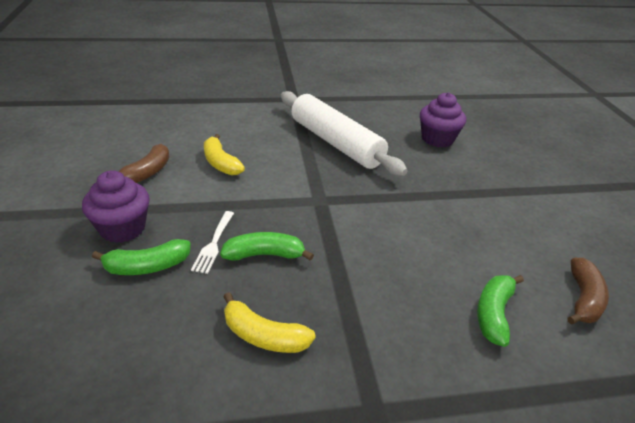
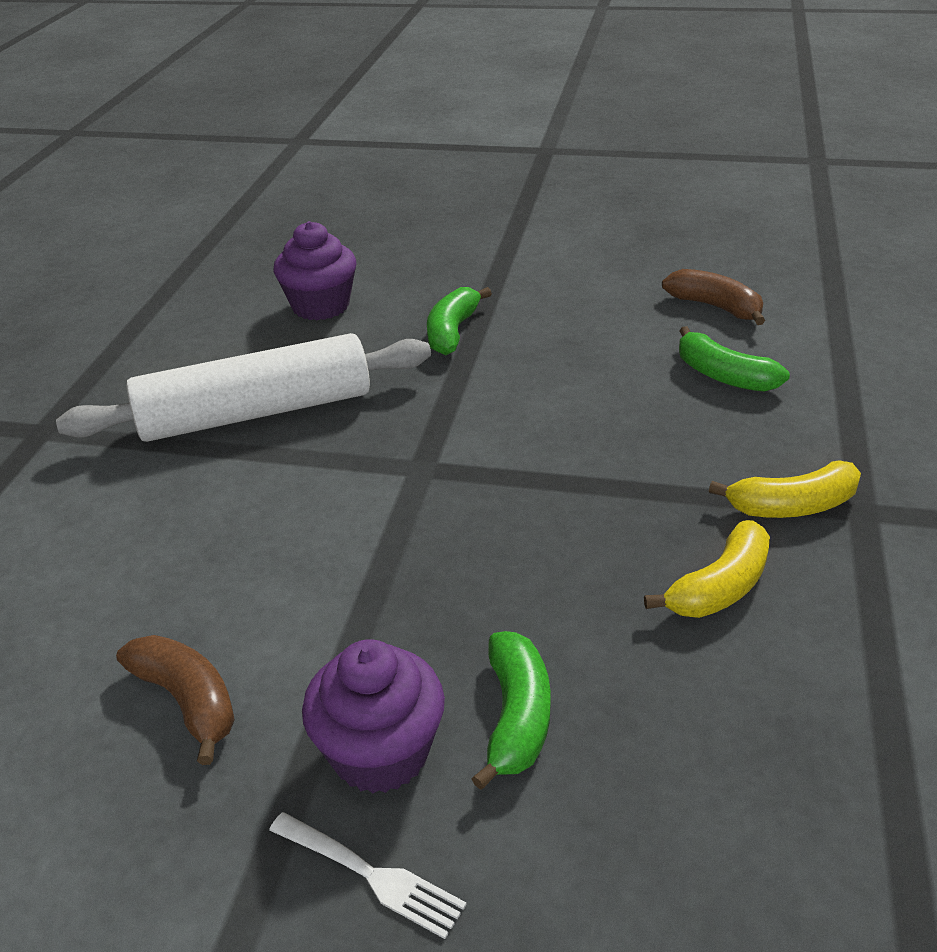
camera: 65 degrees left, 0 degrees up
white fork [191,211,234,274] -> white fork moved to [269,812,467,939]
yellow banana [204,134,245,175] -> yellow banana moved to [709,460,861,518]
green banana [220,232,314,261] -> green banana moved to [427,287,492,355]

